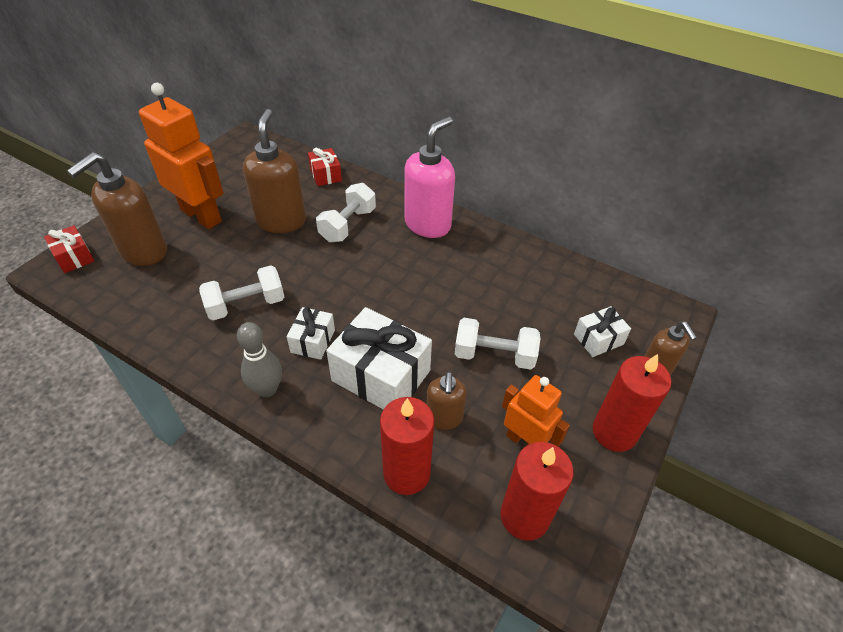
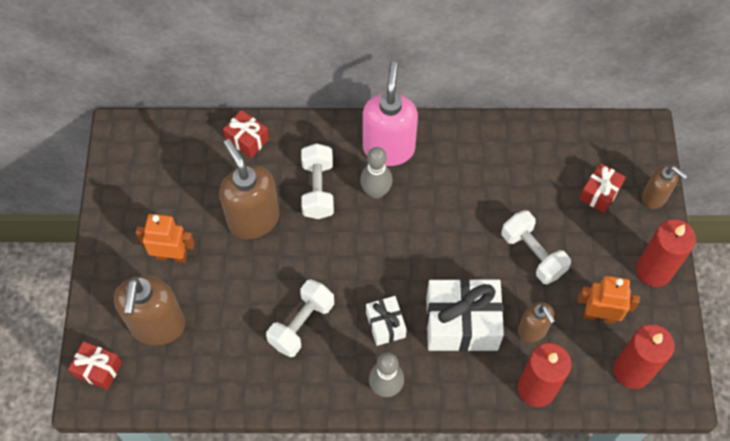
camera: 30 degrees left, 15 degrees up
orange robot [139,83,224,229] -> orange robot [136,214,195,263], size x0.59
white dumbbell [455,318,540,369] -> white dumbbell turned 75 degrees clockwise [502,210,571,284]
white gift [574,306,631,357] -> red gift [579,163,626,213]
none -> grey bowling pin [360,147,392,199]

